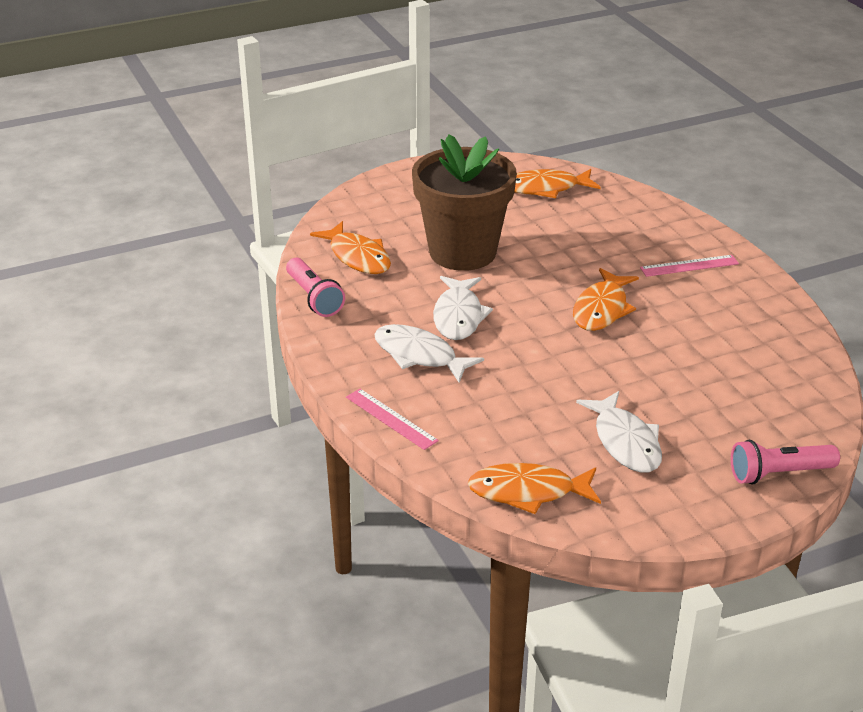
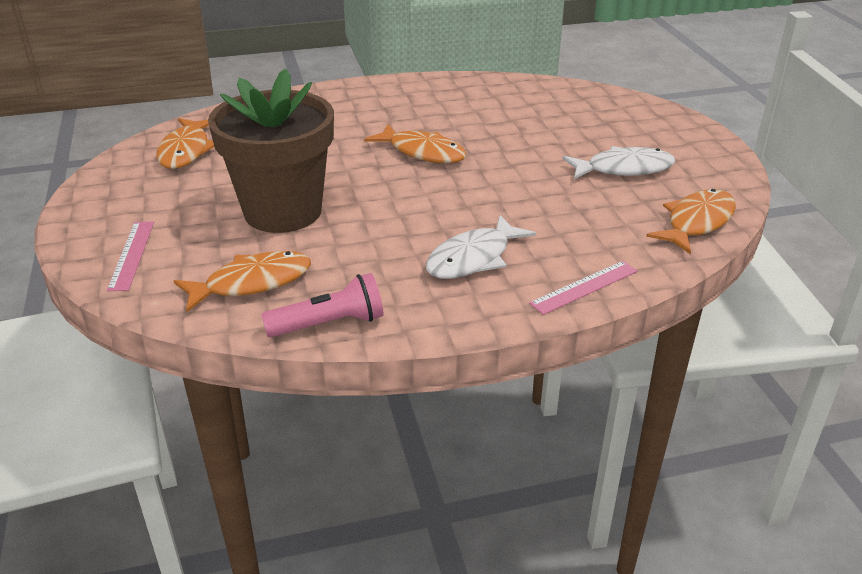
camera: 80 degrees left, 0 degrees up
white fish [433,276,493,340] -> none
orange fish [468,463,601,514] -> orange fish turned 150 degrees counterclockwise [646,189,736,254]
pink ruler [640,255,739,277] -> pink ruler moved to [107,222,154,291]
pink flashlight [731,440,840,485] -> none

